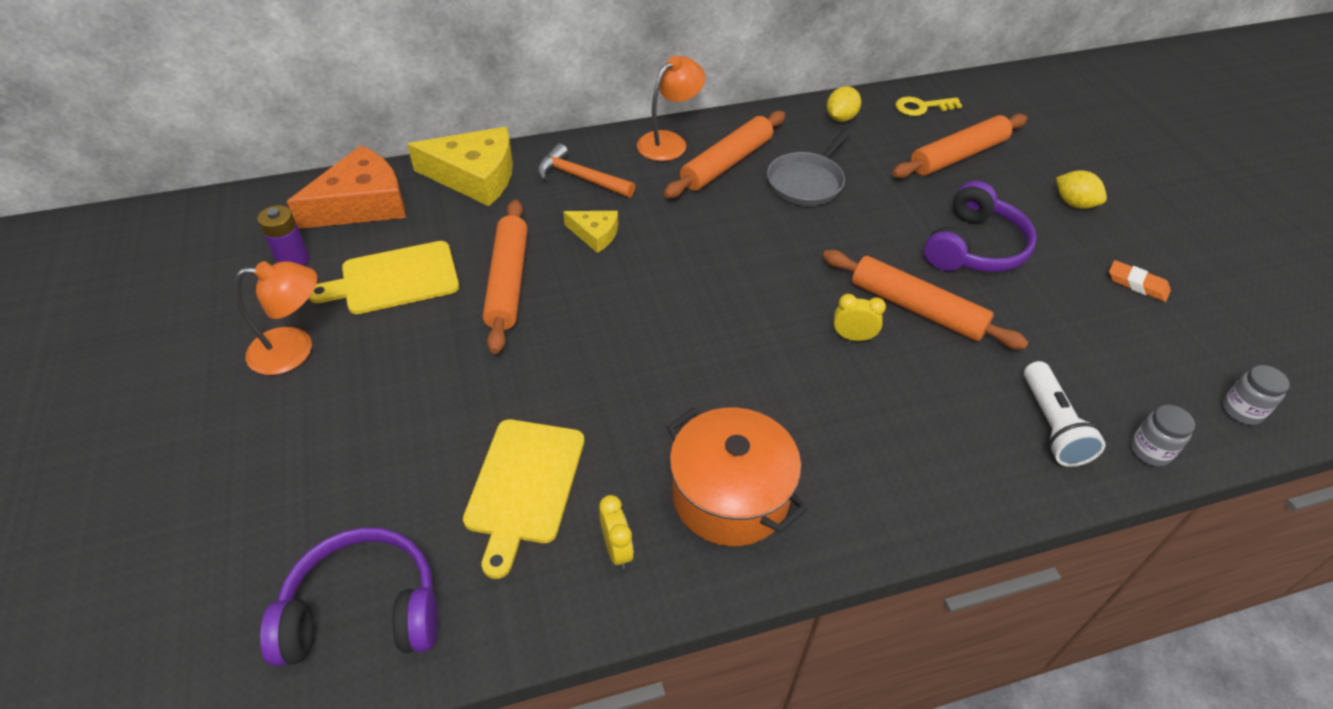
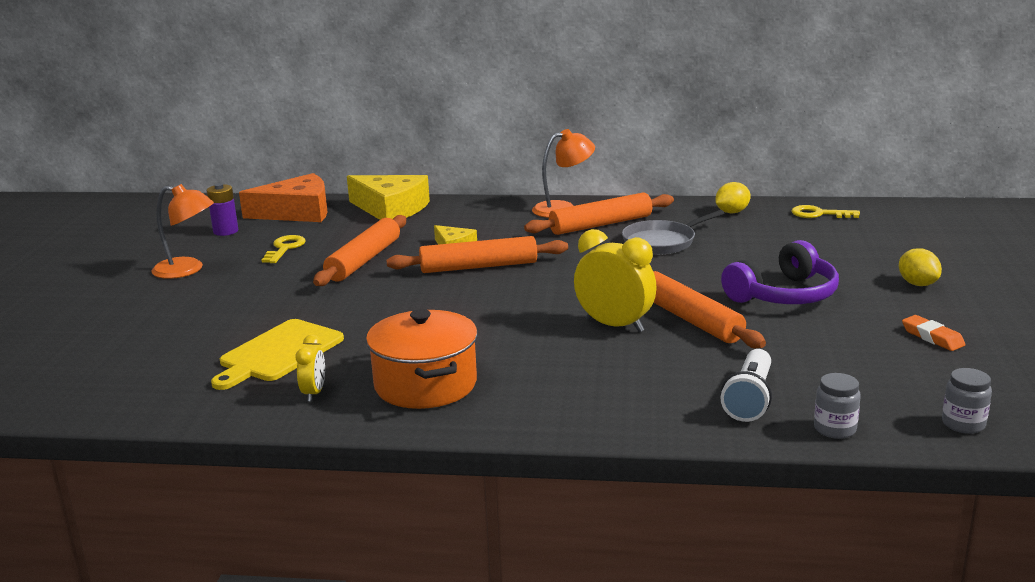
camera: 25 degrees right, 25 degrees down
purple headphones [260,527,438,666] -> none
yellow cutting board [309,241,459,314] -> yellow key [261,235,306,263]
orange hammer [538,143,635,198] -> none
yellow clock [834,294,886,341] -> yellow clock [574,229,657,332], size x1.88
orange rolling pin [892,114,1027,178] -> orange rolling pin moved to [386,236,568,273]

